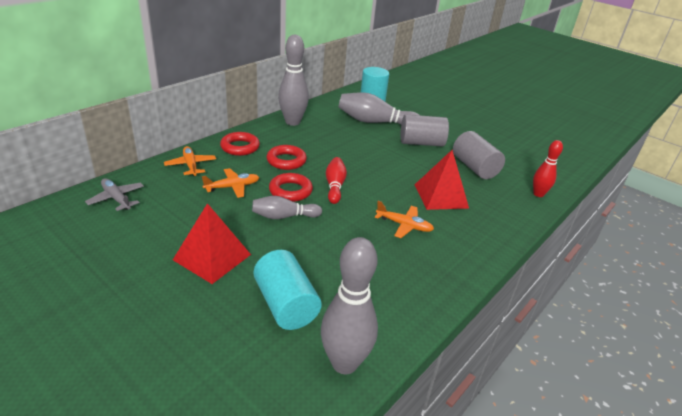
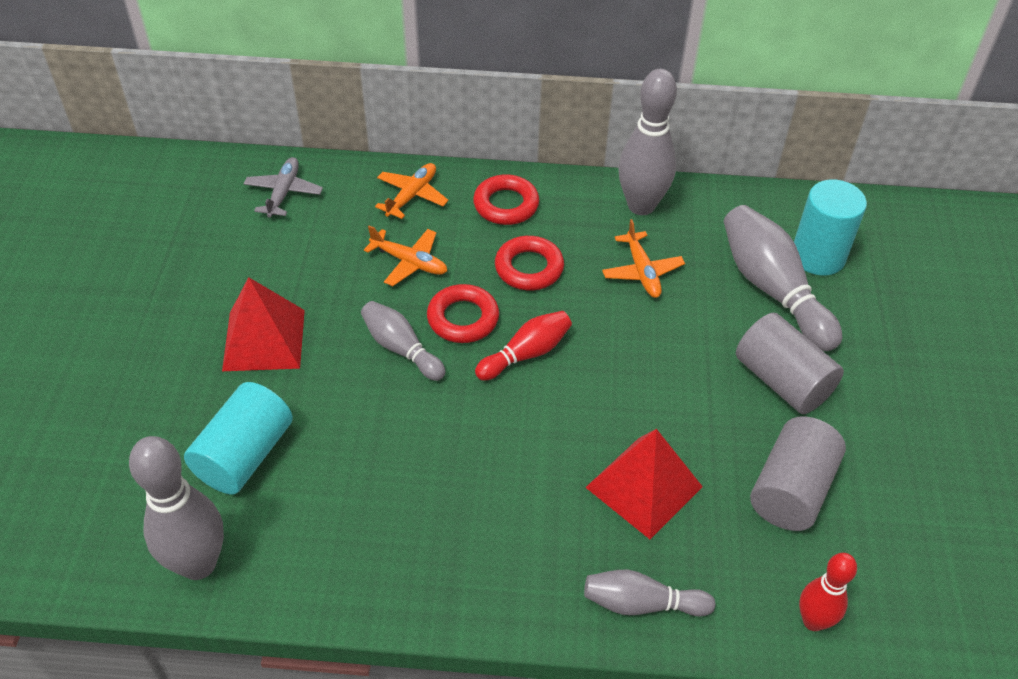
camera: 55 degrees right, 15 degrees up
orange plane [375,201,434,238] -> orange plane moved to [602,219,685,298]
none -> grey bowling pin [584,570,715,616]

